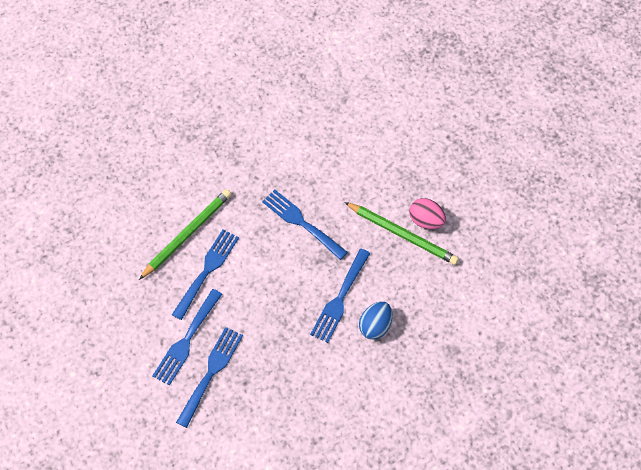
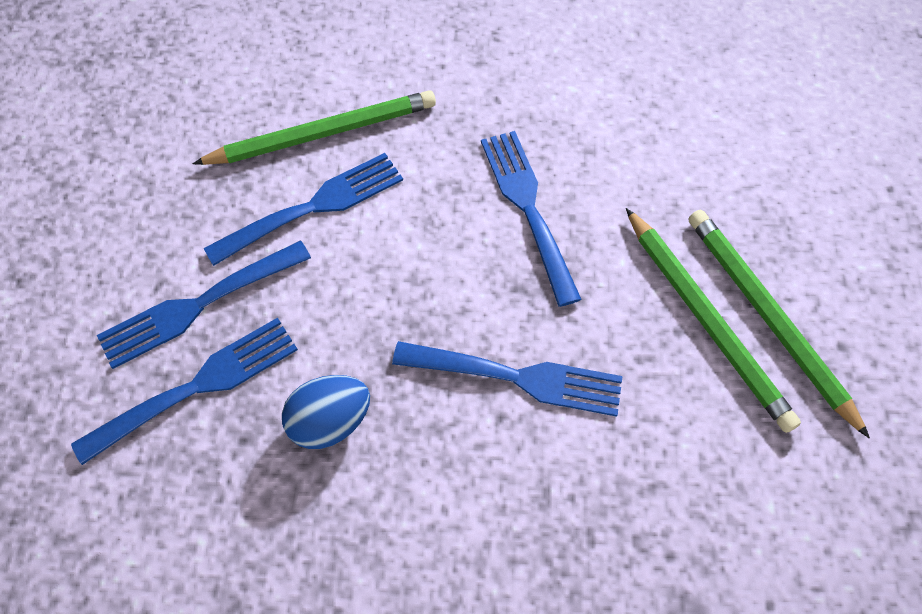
camera: 30 degrees right, 0 degrees up
blue fork [310,249,371,343] -> blue fork turned 135 degrees counterclockwise [392,341,623,417]
blue egg [359,302,392,340] -> blue egg moved to [282,375,370,449]
pink egg [409,198,446,229] -> green pencil [688,210,870,438]

